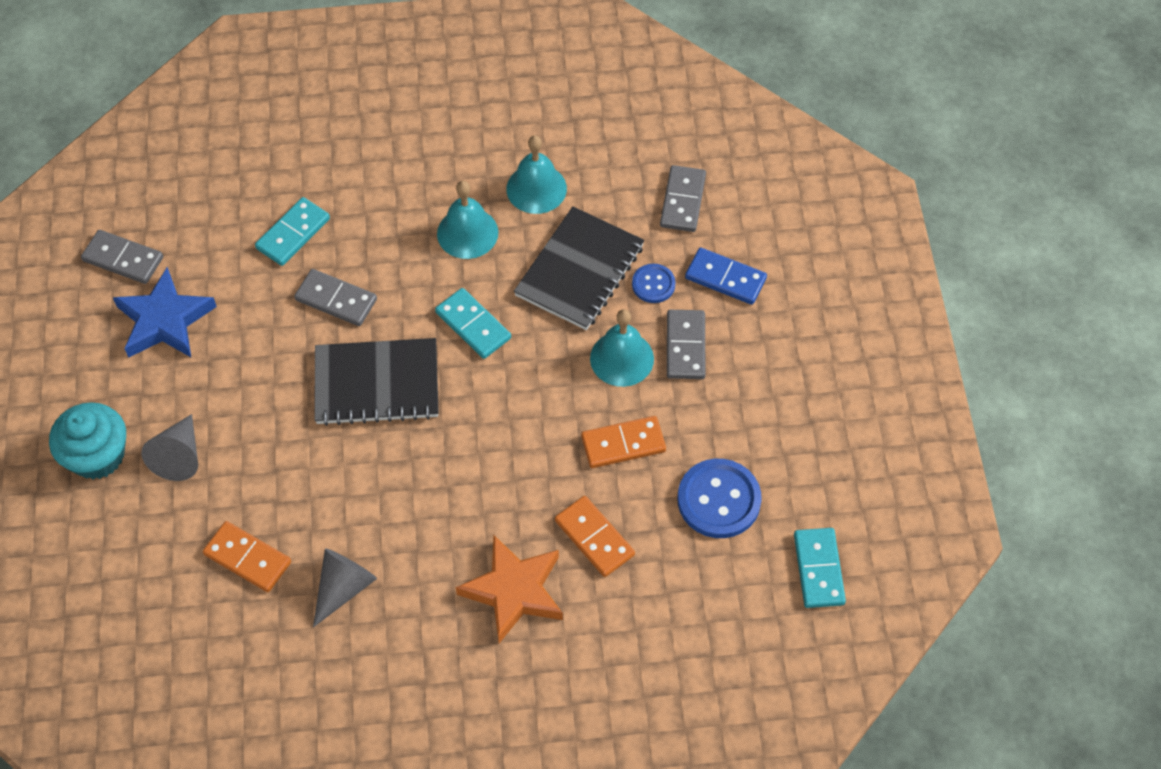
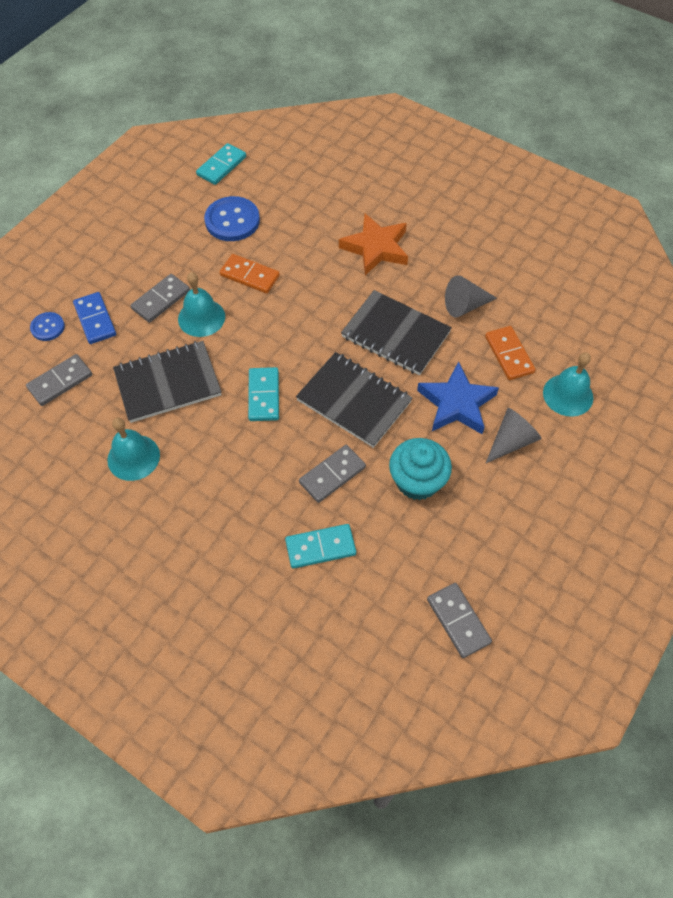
camera: 140 degrees left, 0 degrees up
turquoise cupcake [49,402,126,479] -> turquoise cupcake moved to [389,438,452,500]
blue star [113,267,217,358] -> blue star moved to [417,361,499,434]
grey domino [294,269,377,326] -> grey domino turned 75 degrees clockwise [299,445,366,503]
turquoise bell [437,181,498,259] -> turquoise bell moved to [543,353,593,417]
orange domino [555,496,635,577] -> none
blue button [632,264,676,303] -> blue button moved to [30,312,65,341]
none -> black notebook [341,290,452,375]

